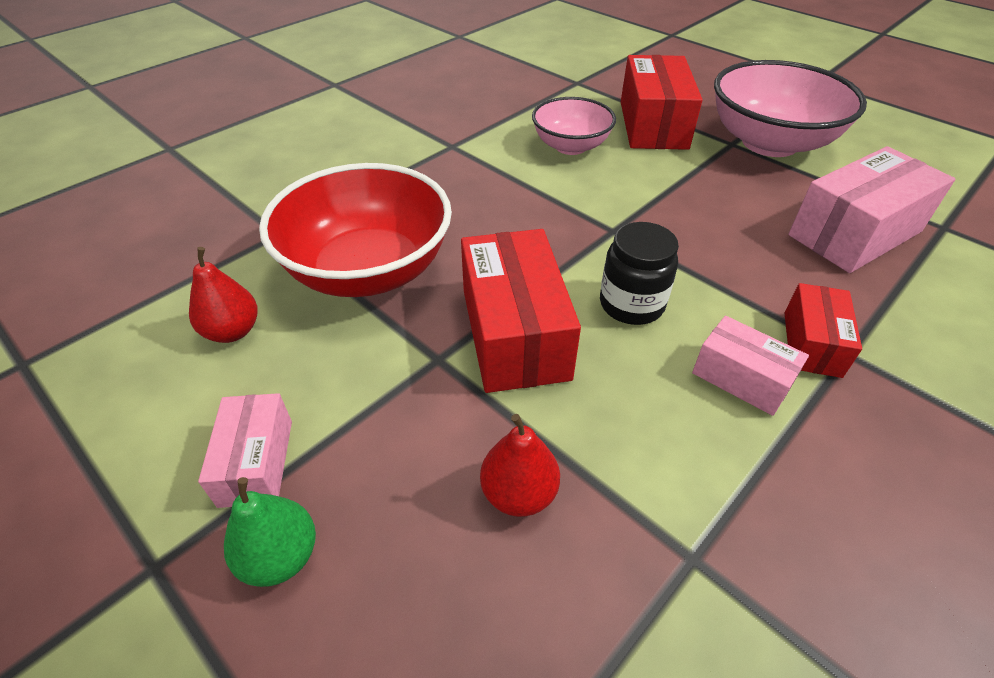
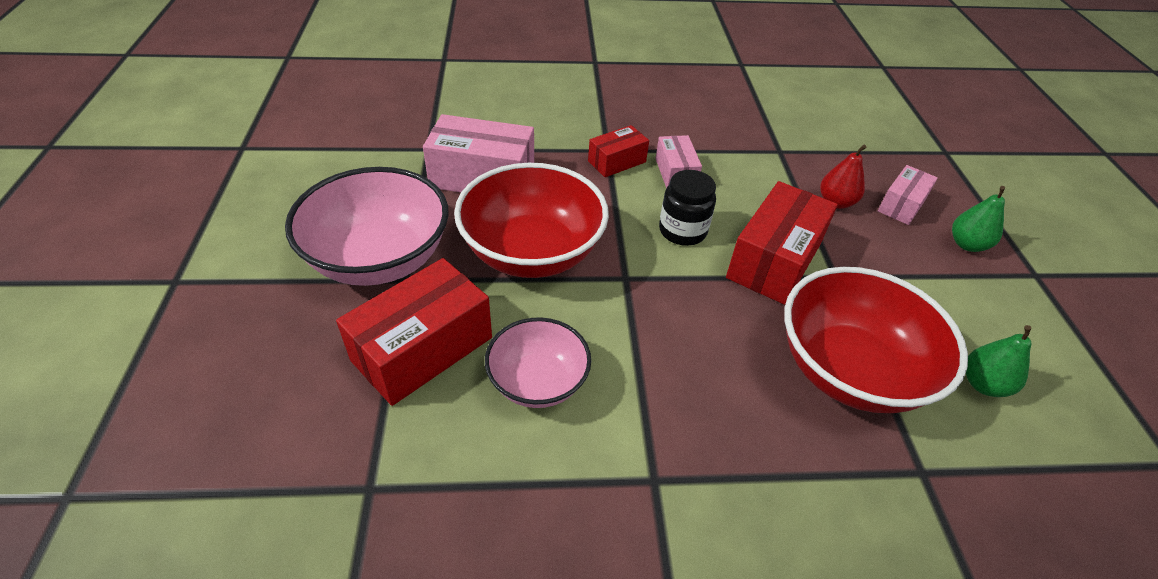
camera: 140 degrees left, 0 degrees up
red pear [189,247,258,343] -> green pear [966,325,1031,397]
pink box [198,393,292,508] -> pink box moved to [878,165,938,225]
none -> red bowl [454,163,609,278]

